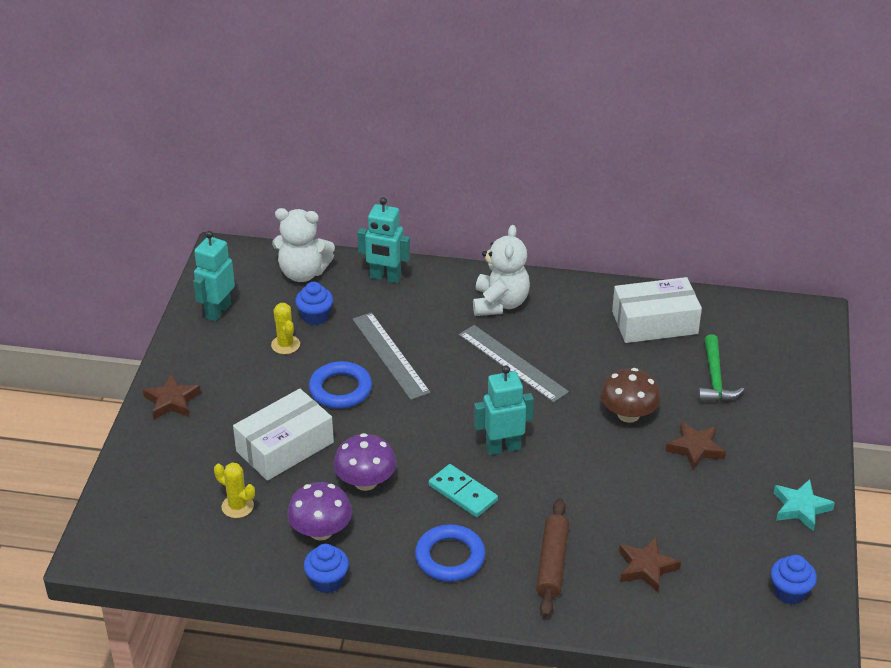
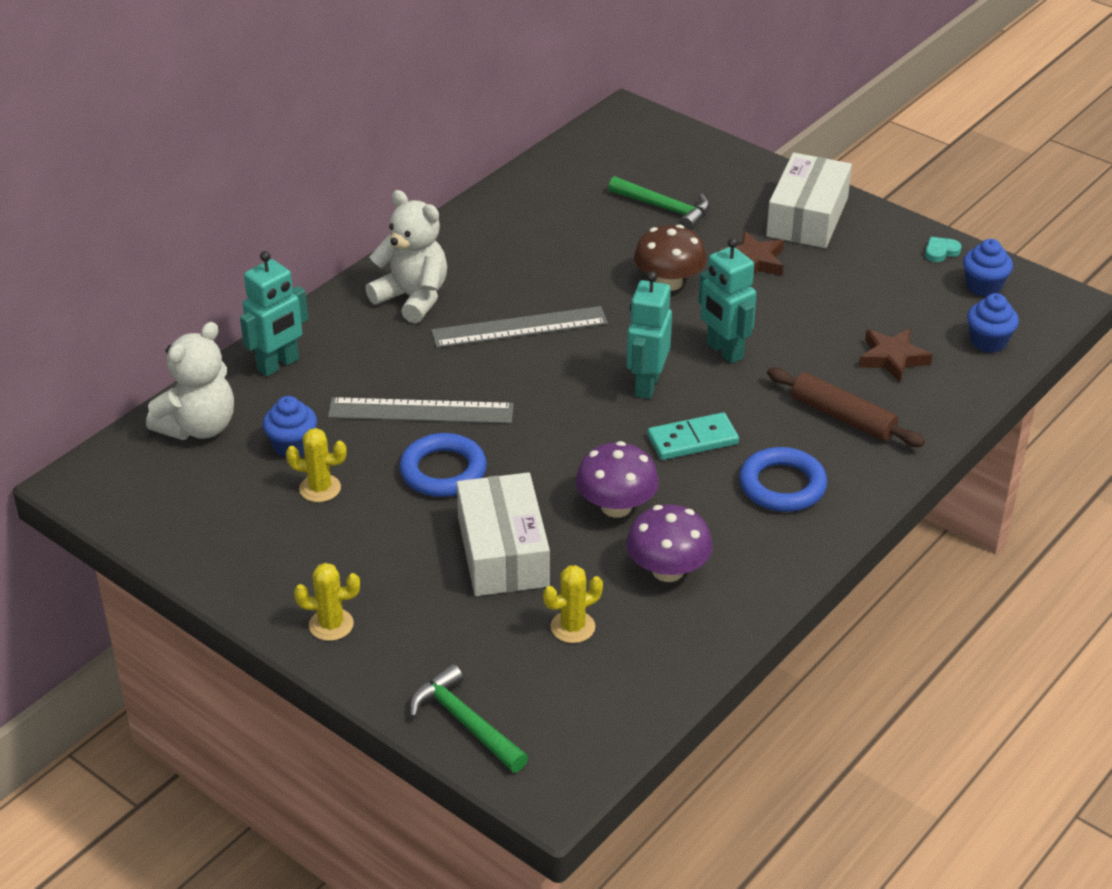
camera: 60 degrees left, 0 degrees up
brown star [143,374,201,419] -> yellow cactus [294,563,360,641]
turquoise robot [193,231,235,322] -> turquoise robot moved to [698,238,756,364]
blue cupcake [304,544,349,593] -> blue cupcake moved to [967,293,1019,353]
white box [612,277,702,343] -> white box moved to [766,153,852,248]
turquoise star [774,479,835,531] -> none
none -> green hammer [409,664,528,773]
none -> turquoise heart [925,237,962,262]

